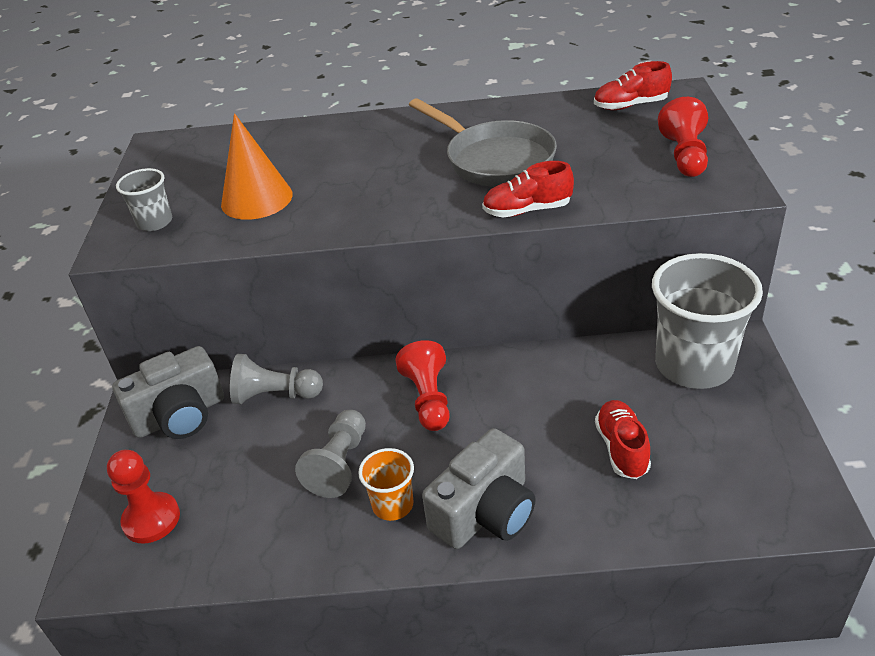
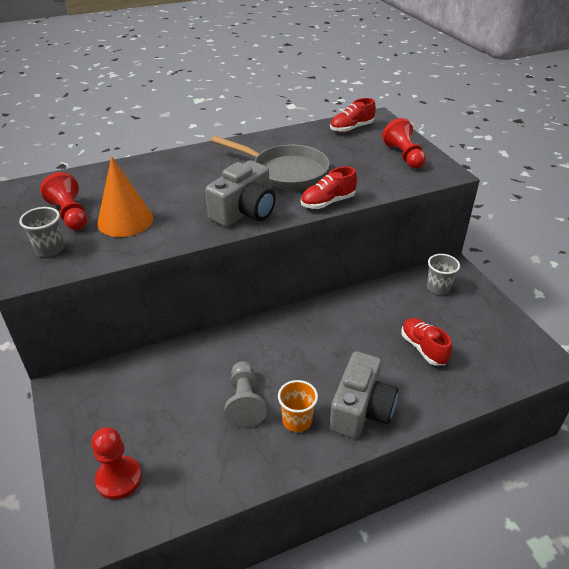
camera: 25 degrees left, 0 degrees up
grey camera [112,346,224,439] -> grey camera moved to [205,160,276,227]
grey pawn [230,354,323,404] -> none
red pawn [395,340,450,431] -> red pawn moved to [40,172,87,230]
grey cup [652,253,763,389] -> grey cup [427,254,460,295], size x0.48

